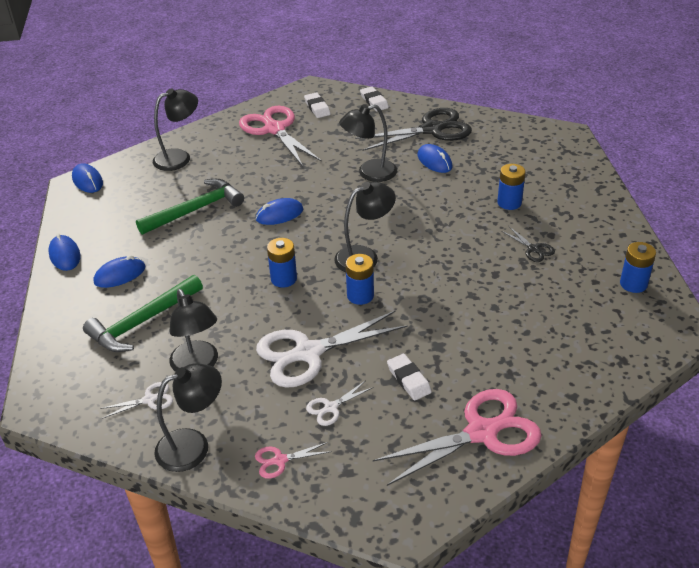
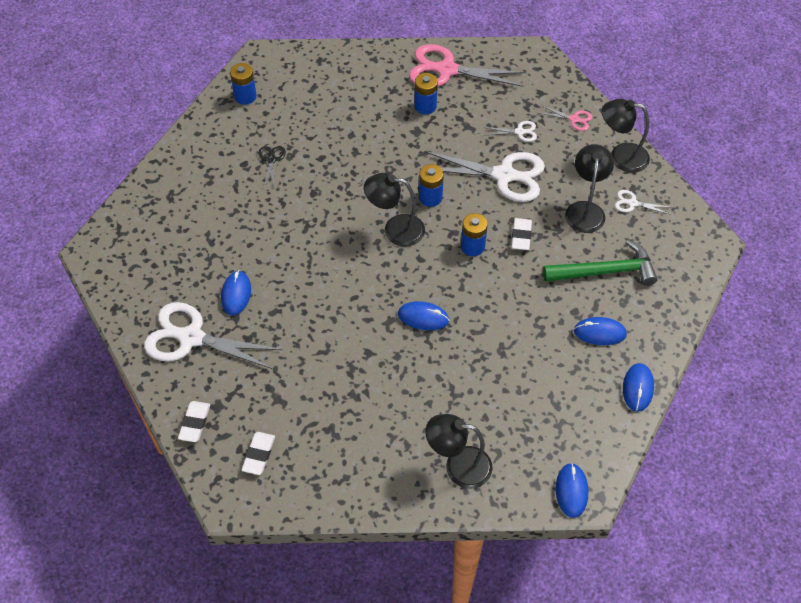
camera: 145 degrees left, 15 degrees up
green hammer [136,179,244,235] -> none
pink scissors [239,106,322,167] -> none
black lamp [339,104,397,182] -> none
black scissors [355,108,472,151] -> white scissors [144,302,283,370]
white eraser [387,354,432,400] -> white eraser moved to [511,218,532,250]
blue battery [497,164,526,210] -> blue battery moved to [414,73,438,114]

